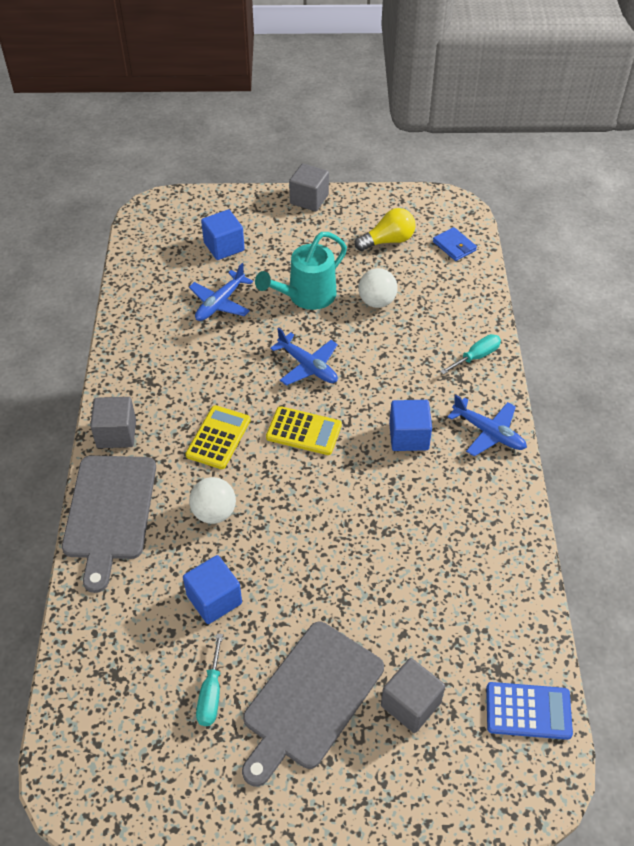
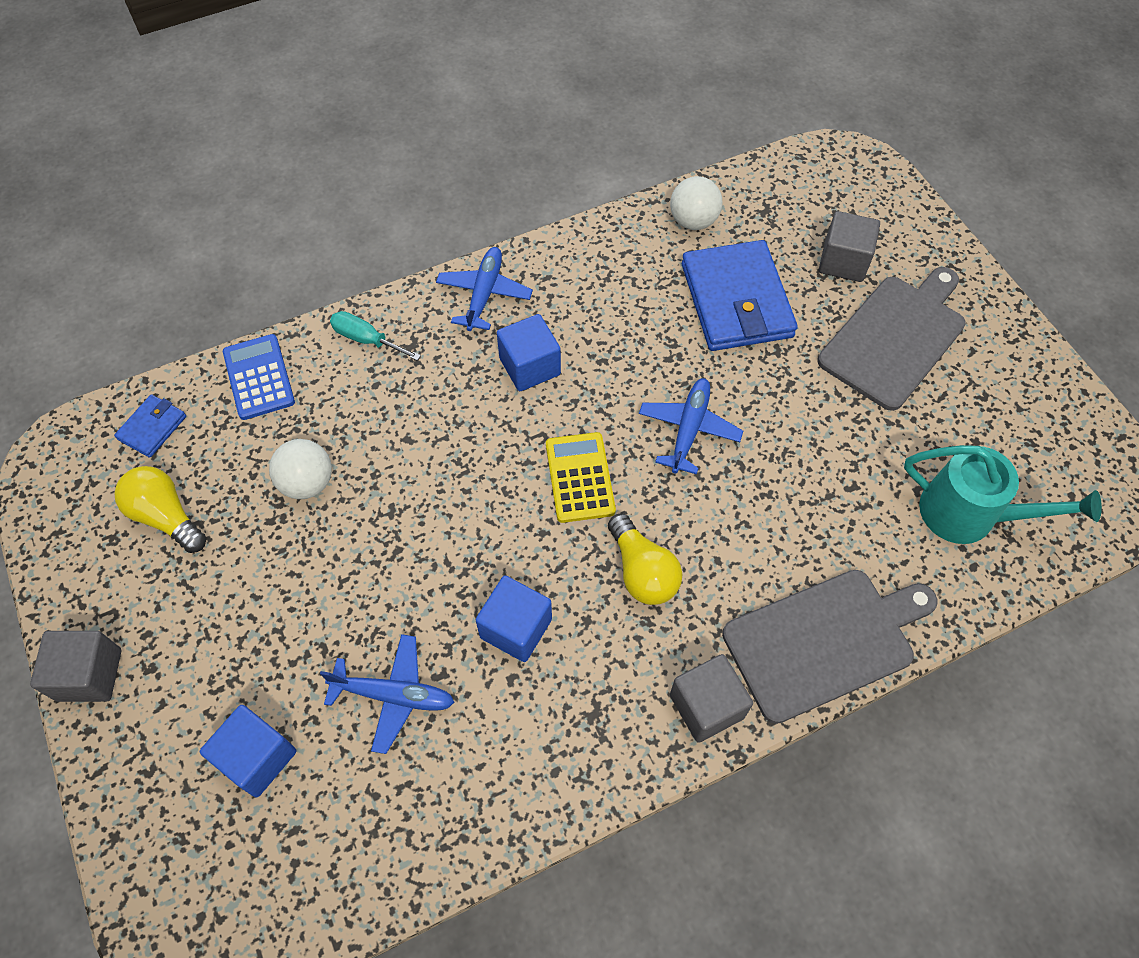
camera: 115 degrees left, 10 degrees up
blue cube [183,555,242,624] -> blue cube moved to [476,576,552,662]
yellow calculator [186,405,251,469] -> yellow light bulb [608,513,682,605]
white ball [189,477,236,524] -> white ball moved to [670,176,722,230]
turquoise screwdriver [196,634,223,726] -> none
grey cutting board [242,622,384,787] -> grey cutting board turned 60 degrees counterclockwise [818,267,966,411]
turquoise watering can [255,232,347,310] -> turquoise watering can moved to [904,445,1102,544]
blue plane [270,328,338,386] -> blue plane moved to [639,378,743,475]
blue calculator [486,682,573,740] -> blue calculator moved to [223,334,295,420]
none -> blue wallet [682,240,798,351]

